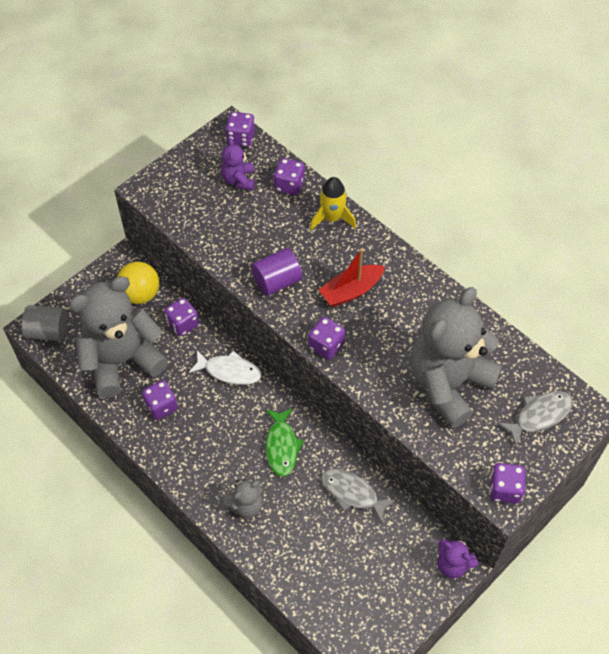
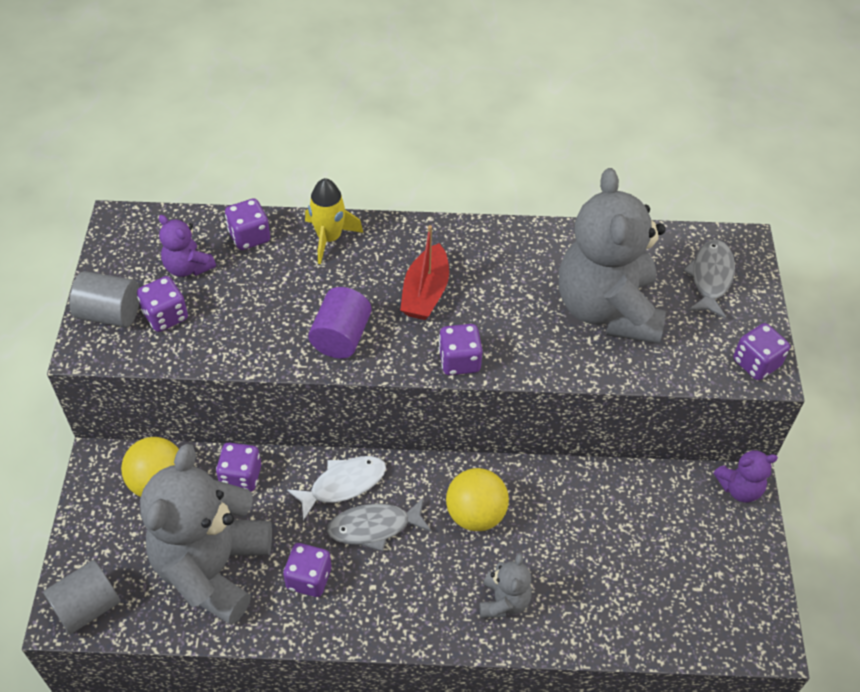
camera: 45 degrees left, 5 degrees down
purple dice [225,112,255,147] -> purple dice moved to [137,276,188,332]
green fish [266,408,304,477] -> yellow ball [446,468,509,531]
grey fish [321,469,396,524] -> grey fish moved to [327,497,431,551]
none -> grey cylinder [70,271,139,327]

